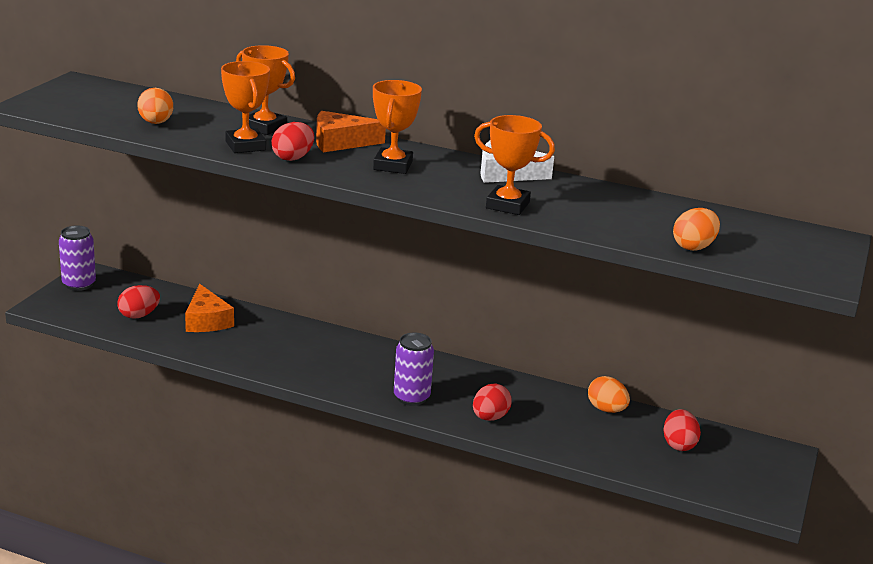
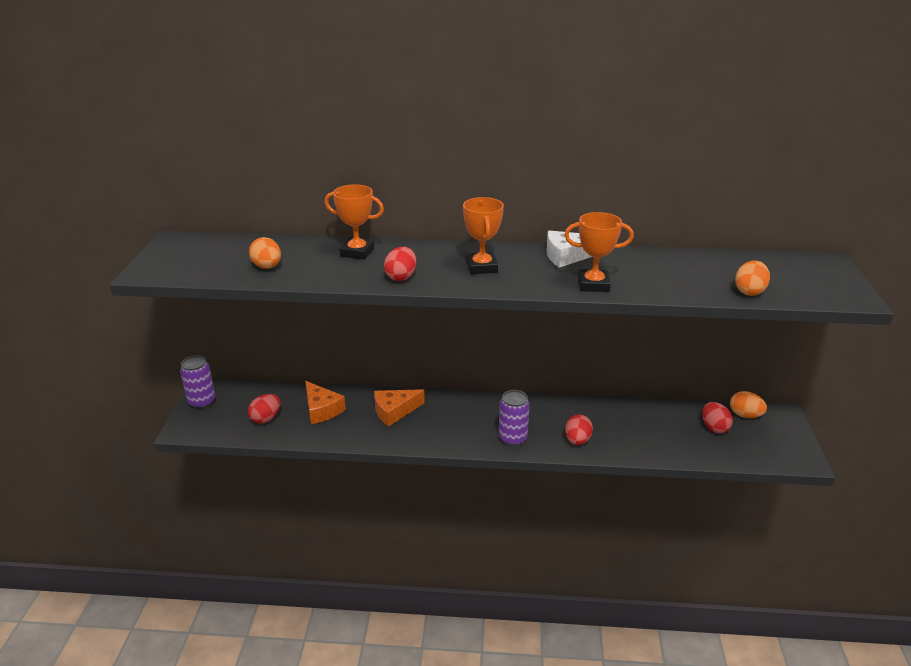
camera: 15 degrees left, 5 degrees up
orange trophy [221,61,270,153] -> none
orange cheese [316,111,386,152] -> orange cheese moved to [374,389,425,426]
orange egg [588,376,630,413] -> orange egg moved to [730,391,767,418]

